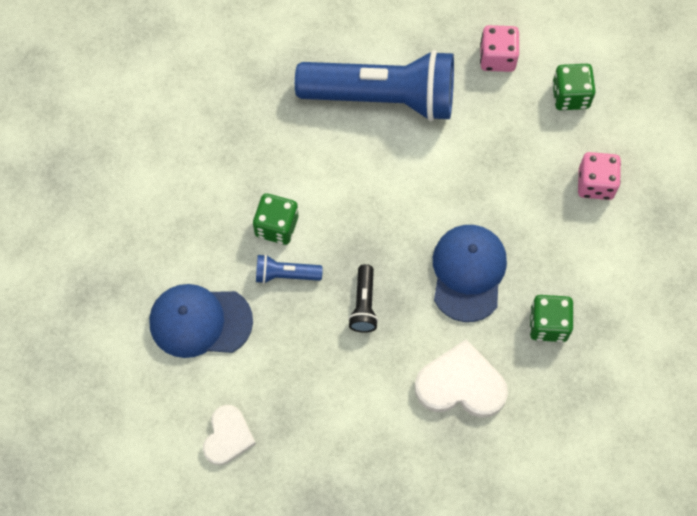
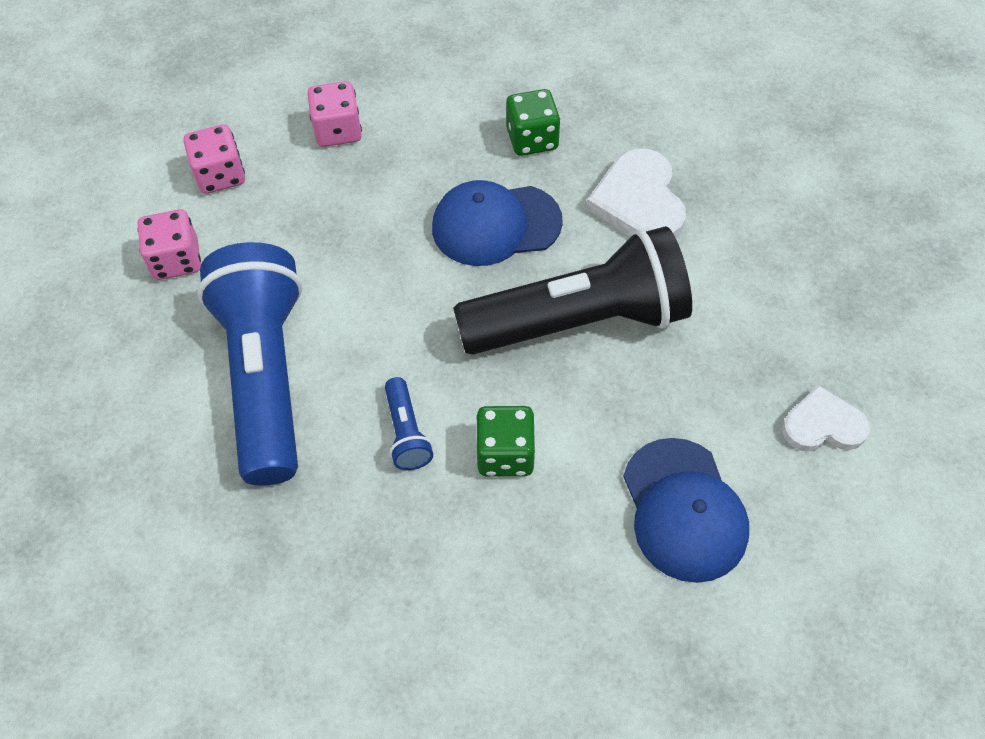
camera: 105 degrees left, 10 degrees down
blue flashlight [256,254,323,284] -> blue flashlight moved to [385,377,433,470]
black flashlight [348,264,378,333] -> black flashlight [453,226,692,355], size x2.48
green dice [552,64,596,110] -> pink dice [183,124,245,194]

